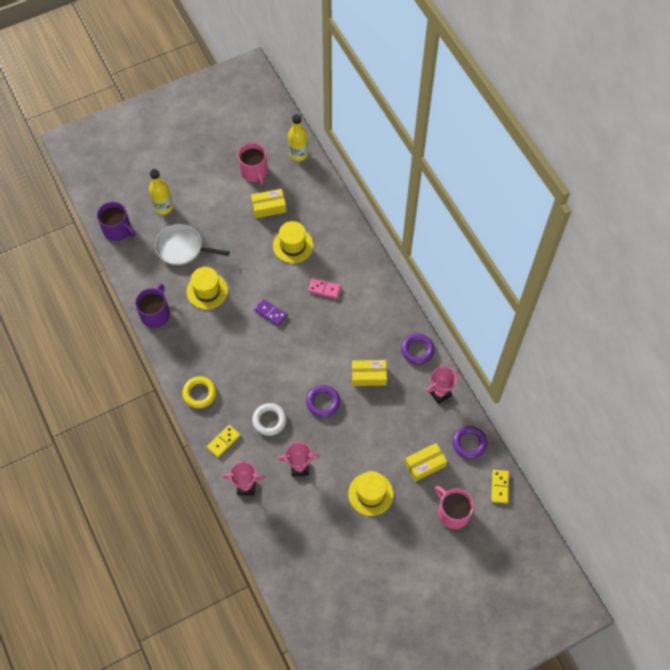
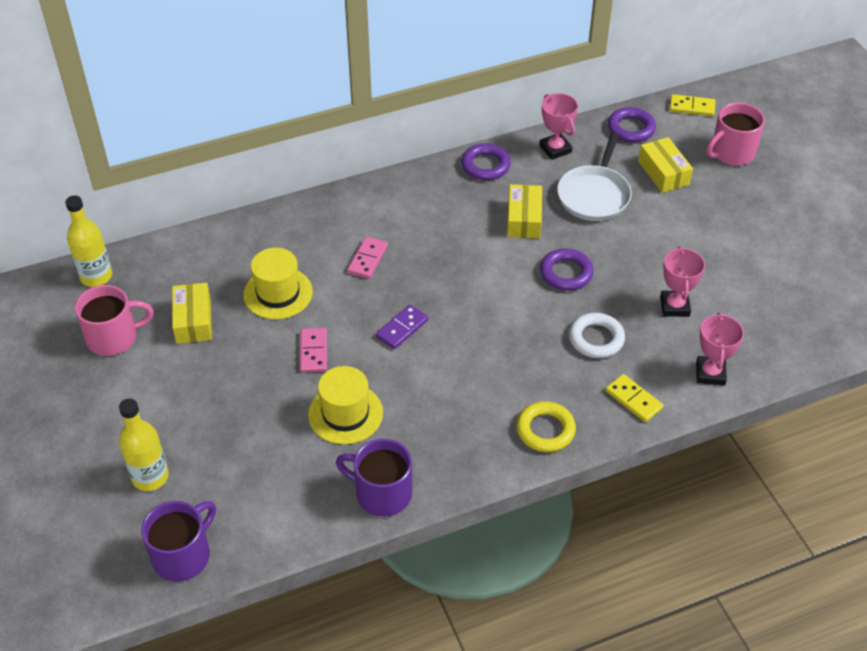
camera: 85 degrees left, 15 degrees down
white pan [155,224,230,265] -> white pan moved to [557,133,632,221]
yellow hat [348,471,394,516] -> none
none -> pink domino [300,328,327,373]

